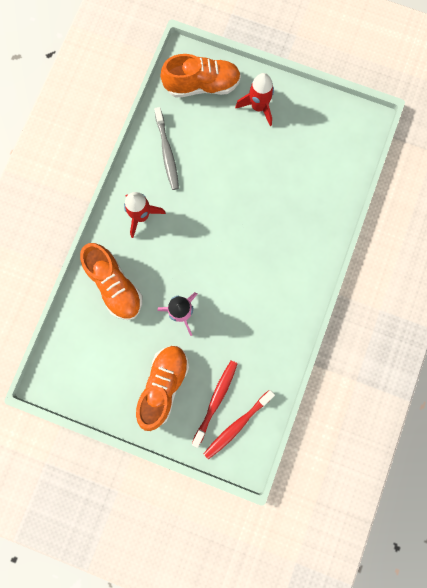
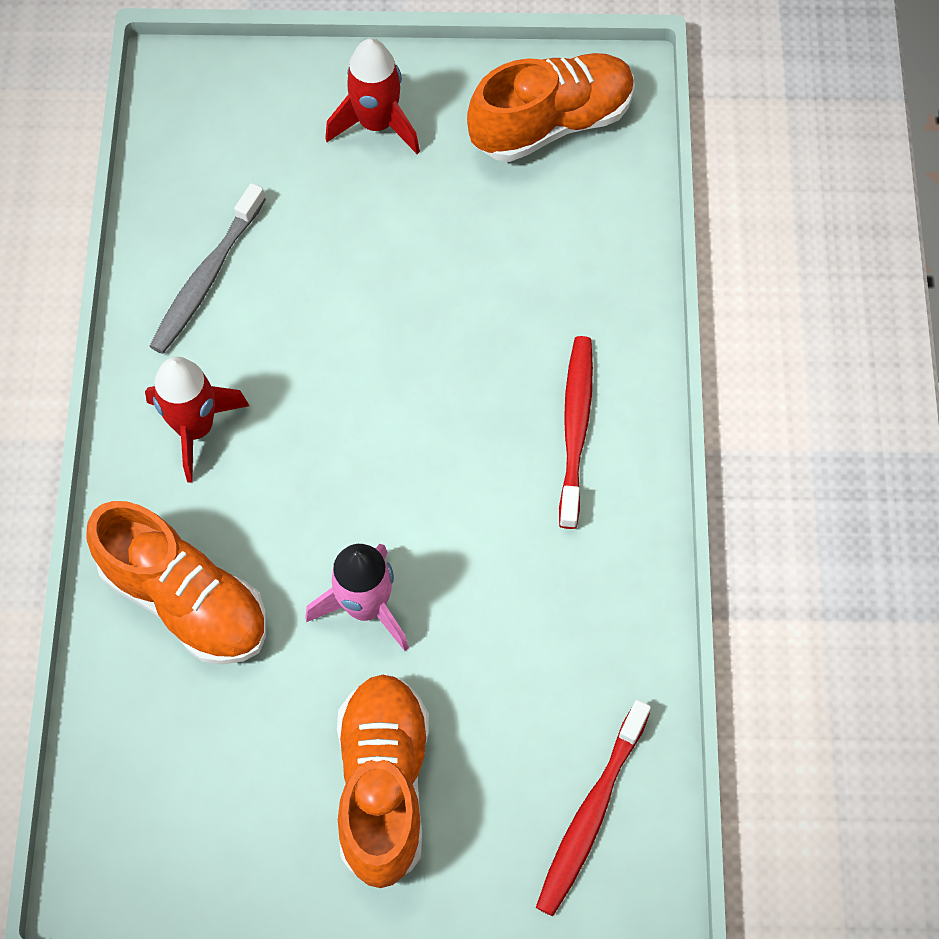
camera: 20 degrees left, 15 degrees down
grey toothbrush [154,107,179,190] -> grey toothbrush turned 60 degrees clockwise [149,183,266,354]
orange shoe [160,54,241,98] -> orange shoe moved to [467,53,635,162]
red toothbrush [192,360,238,448] -> red toothbrush moved to [559,336,593,529]

